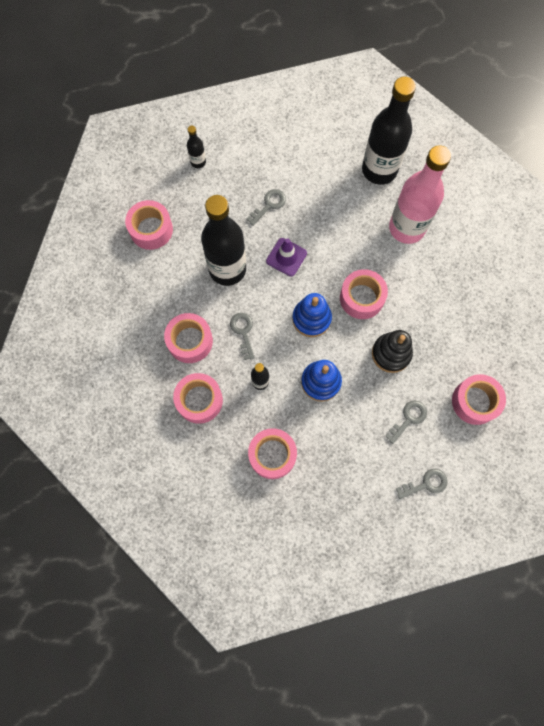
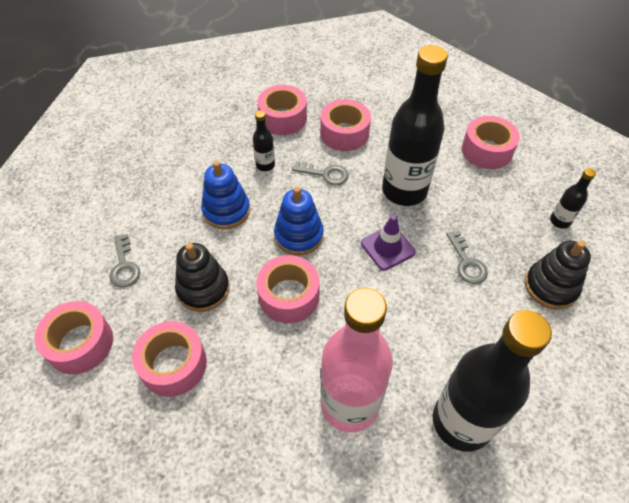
camera: 120 degrees right, 20 degrees down
pink tape [248,428,297,479] -> pink tape moved to [132,321,207,397]
grey key [396,469,448,499] -> none
none -> black stacking toy [525,241,591,309]

